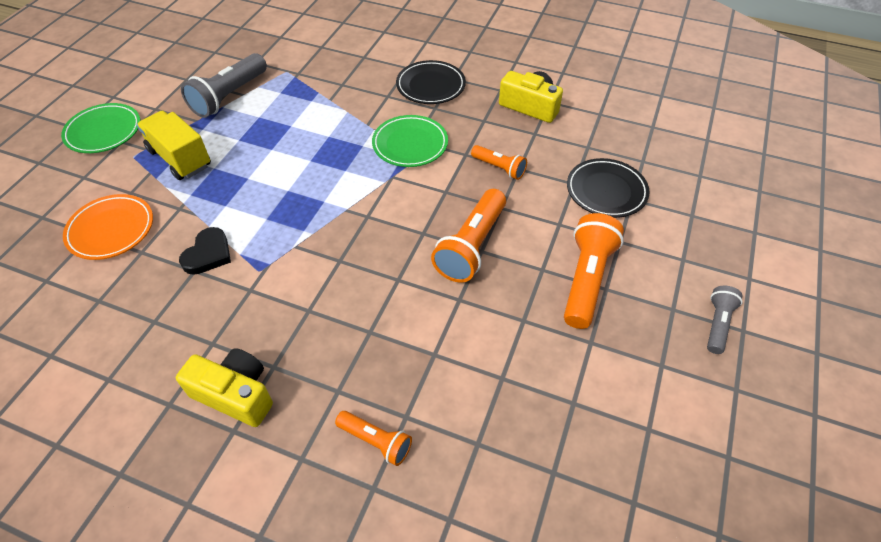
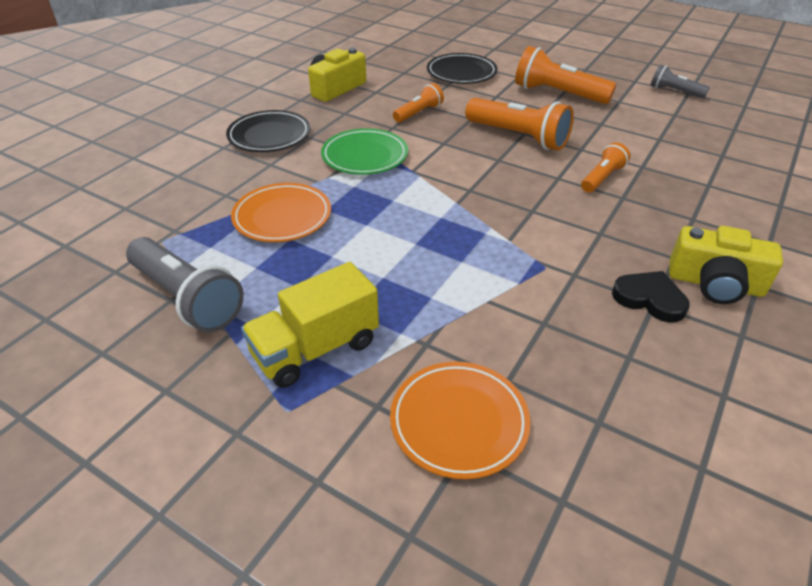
camera: 80 degrees left, 10 degrees down
green plate [61,103,140,153] -> none
yellow camera [176,348,273,427] -> yellow camera turned 105 degrees counterclockwise [669,226,783,304]
black heart [179,227,231,275] -> black heart moved to [612,271,690,323]
orange flashlight [335,411,412,466] -> orange flashlight moved to [581,142,630,192]
grey flashlight [707,286,742,354] -> grey flashlight moved to [651,64,710,98]
none -> orange plate [231,183,331,242]

